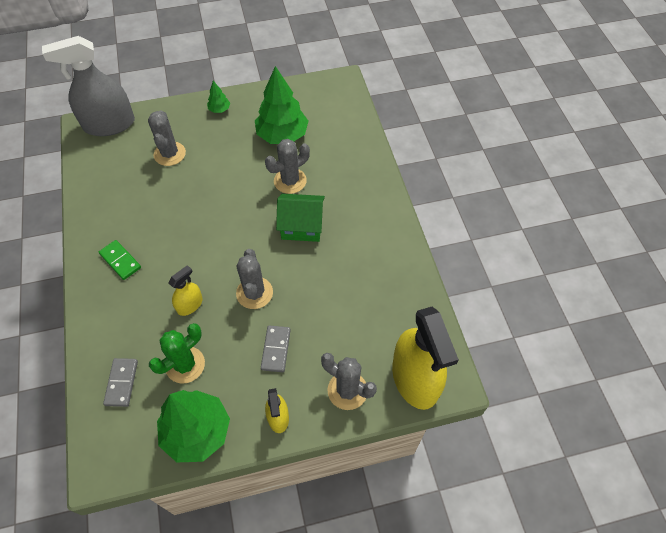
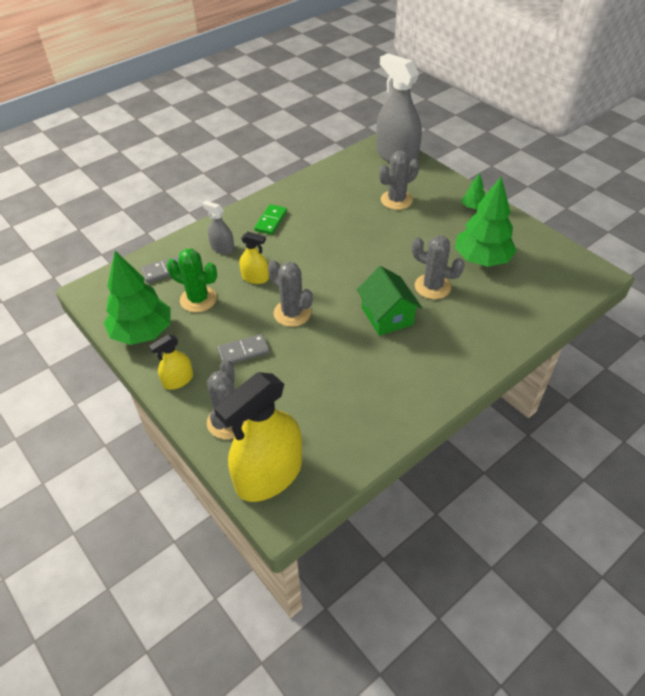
camera: 65 degrees right, 10 degrees down
grey cactus [236,249,273,309] -> grey cactus turned 75 degrees clockwise [268,260,313,327]
none -> grey spray bottle [202,201,234,255]

